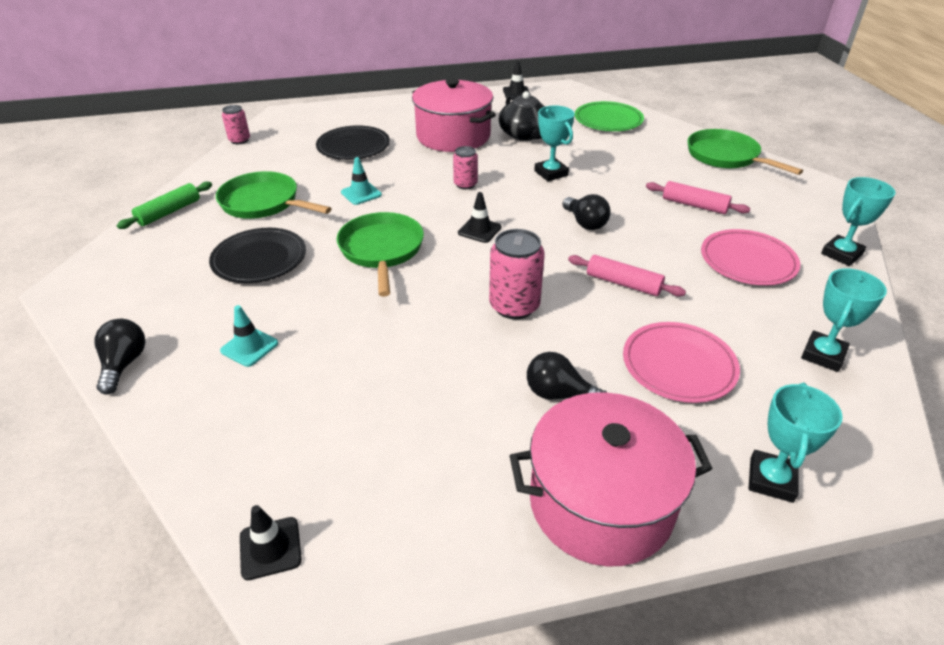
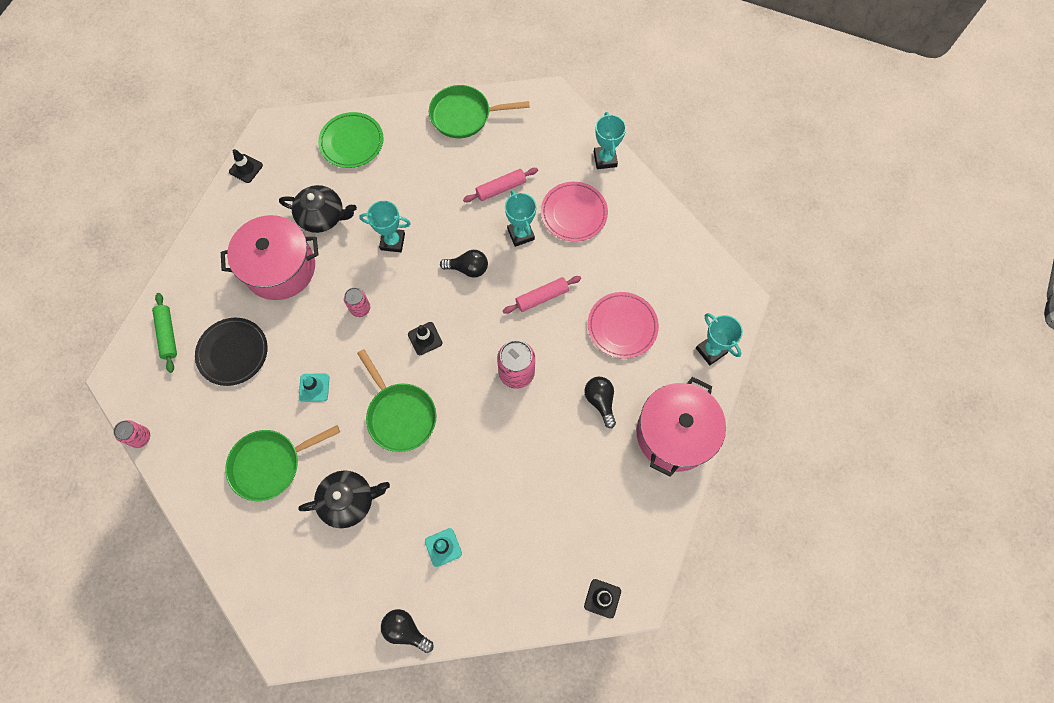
camera: 55 degrees left, 30 degrees up
green rolling pin [117,182,212,229] -> green rolling pin moved to [152,293,177,373]
black plate [209,228,306,283] -> black teapot [298,470,390,528]
green pan [337,212,424,297] -> green pan turned 150 degrees counterclockwise [357,349,437,452]
black light bulb [527,352,607,400] -> black light bulb turned 105 degrees clockwise [585,377,616,428]
turquoise trophy [801,268,887,372] -> turquoise trophy moved to [505,190,536,247]

